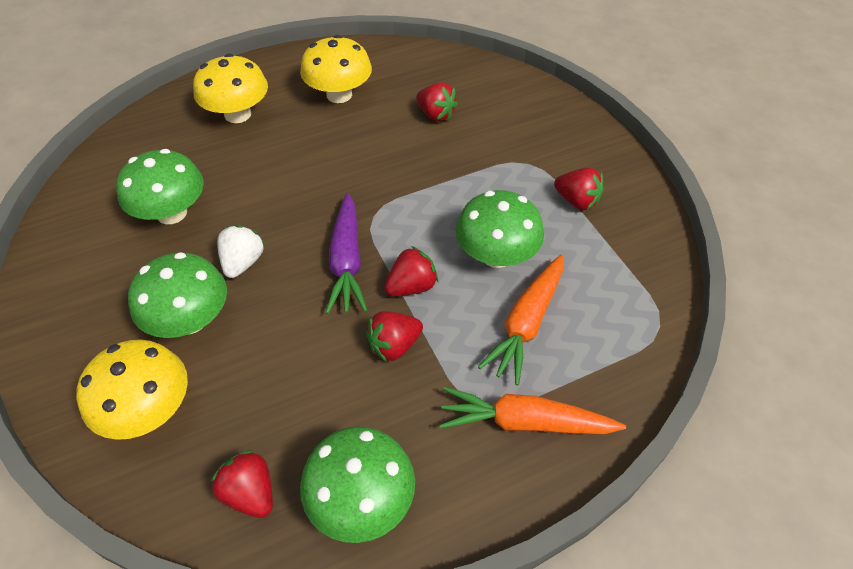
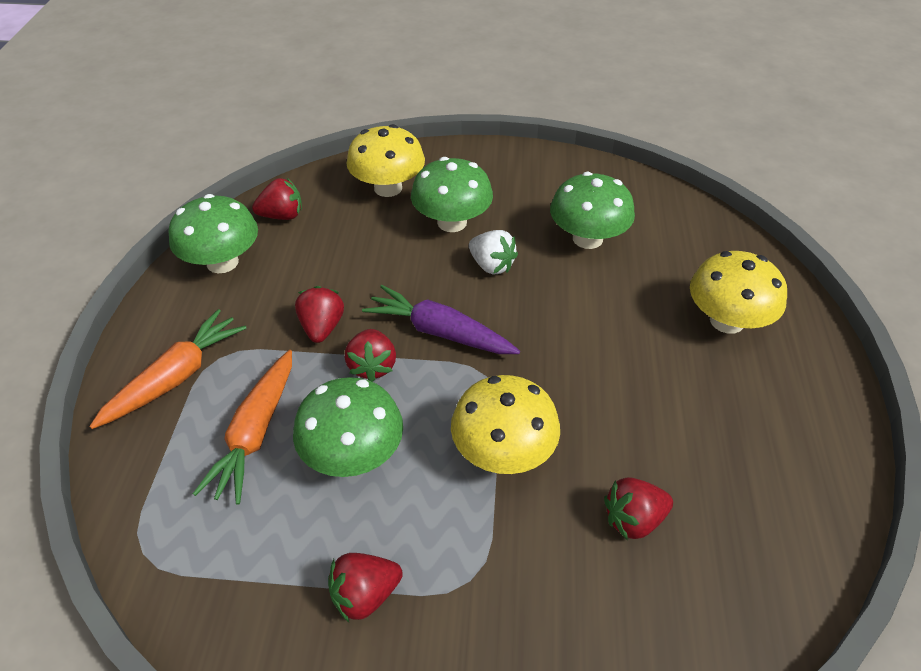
camera: 120 degrees right, 5 degrees down
yellow mushroom [300,35,372,103] -> yellow mushroom moved to [451,375,560,474]
orange carrot [478,255,563,385] -> orange carrot turned 135 degrees counterclockwise [193,350,292,505]

